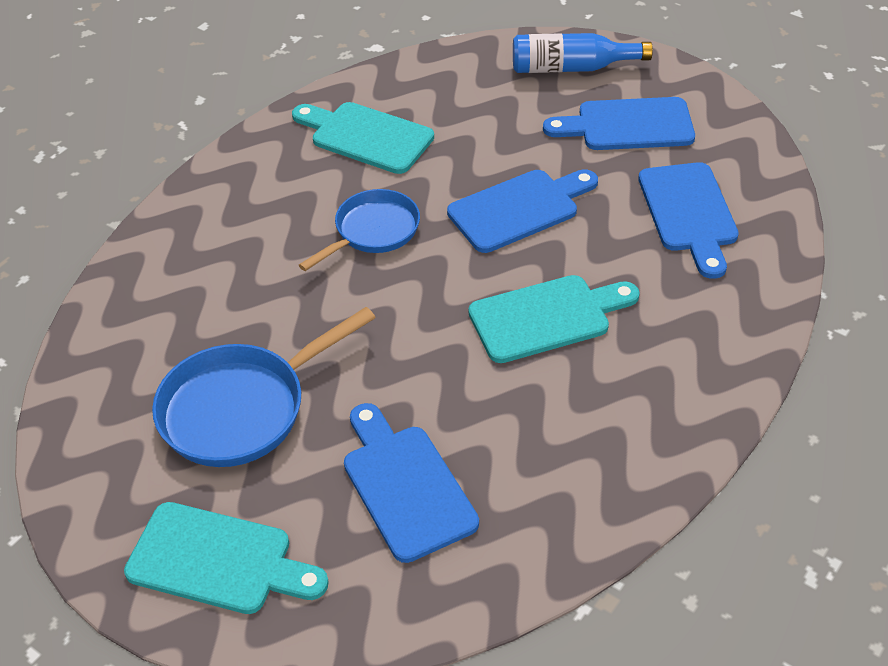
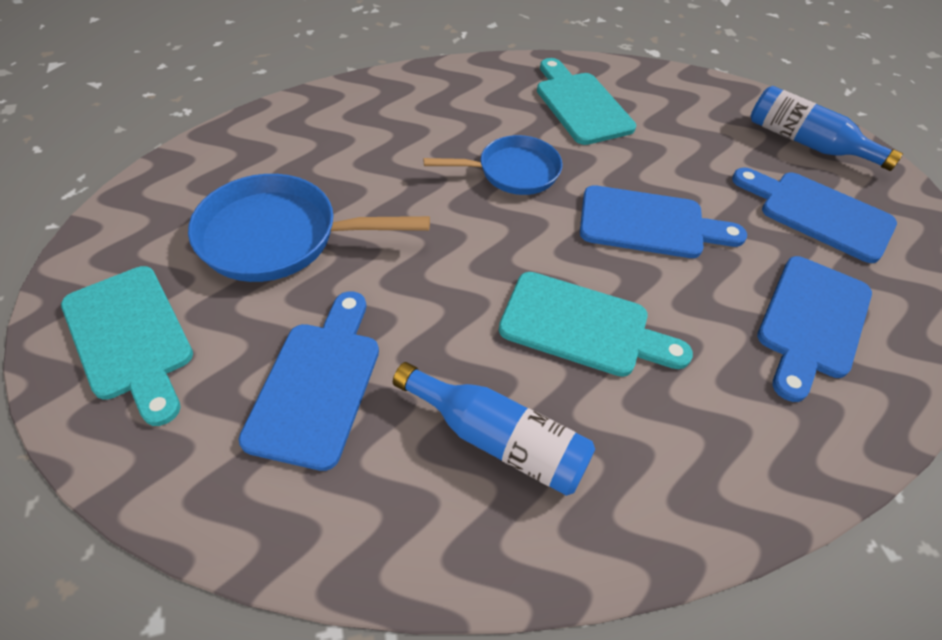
camera: 35 degrees right, 5 degrees up
none -> blue bottle [393,362,595,496]

